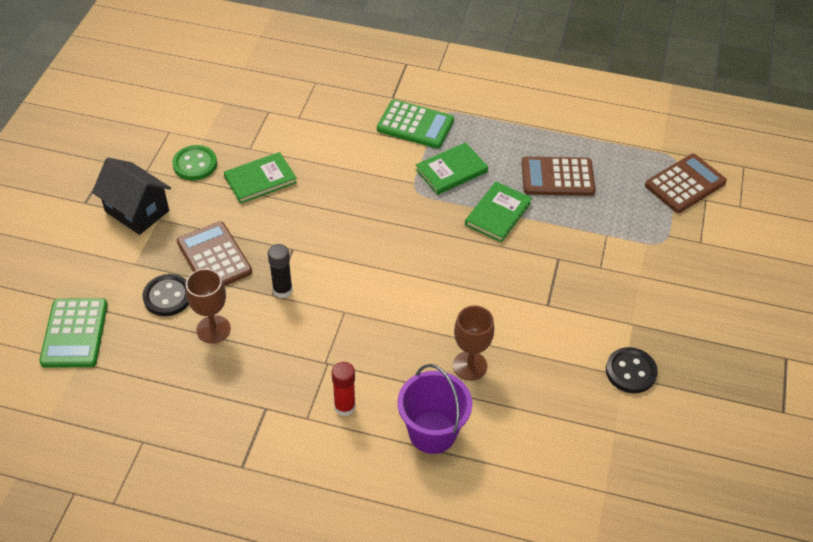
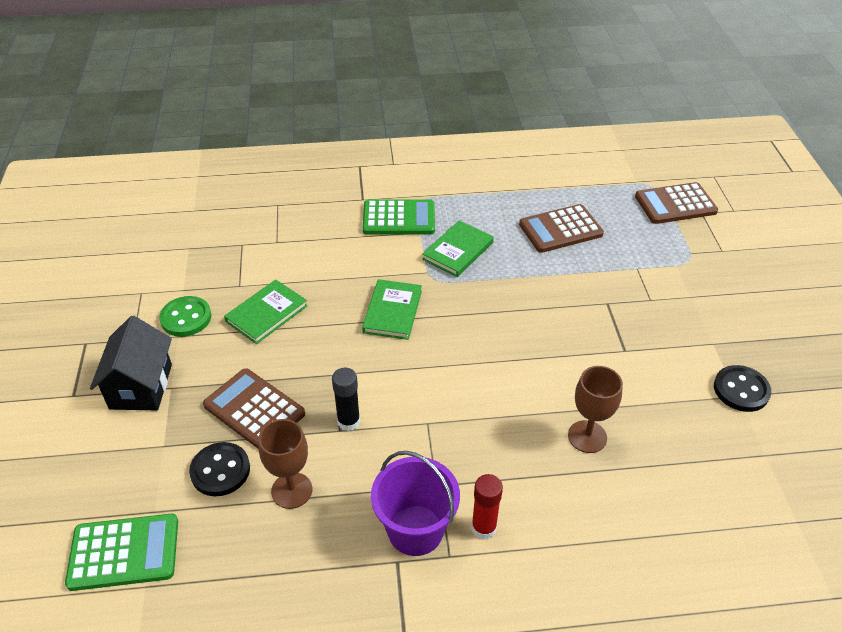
camera: 20 degrees left, 5 degrees down
green calculator [39,298,108,368] -> green calculator turned 75 degrees counterclockwise [65,514,178,591]
black house [92,158,171,235] -> black house turned 75 degrees clockwise [90,316,172,410]
purple bucket [398,364,472,454] -> purple bucket moved to [371,451,460,556]
green book [465,182,532,243] -> green book moved to [362,279,422,340]
brown calculator [645,154,727,213] -> brown calculator turned 135 degrees counterclockwise [635,182,718,224]

